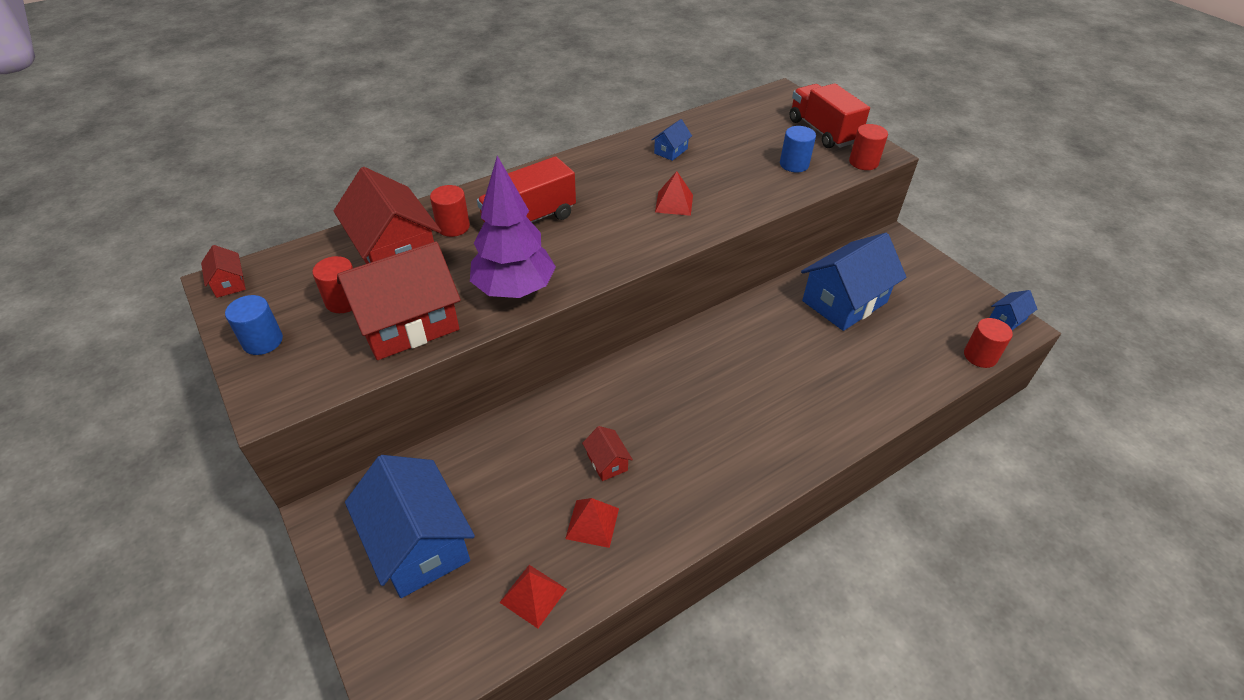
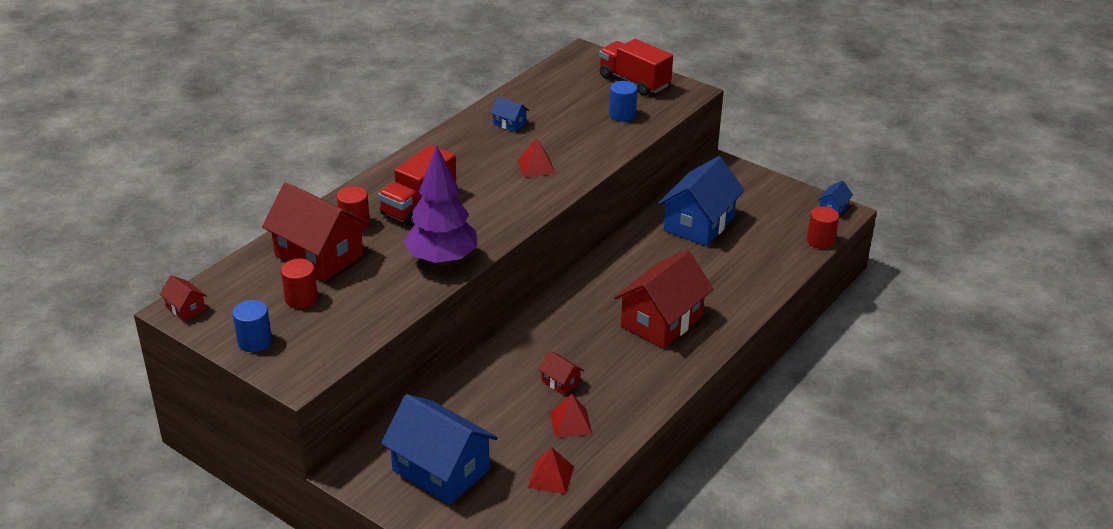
camera: 20 degrees left, 10 degrees down
red house [337,241,461,360] -> red house moved to [614,250,714,349]
blue house [652,119,692,161] -> blue house turned 75 degrees counterclockwise [490,97,529,132]
red cylinder [849,124,888,170] -> none

